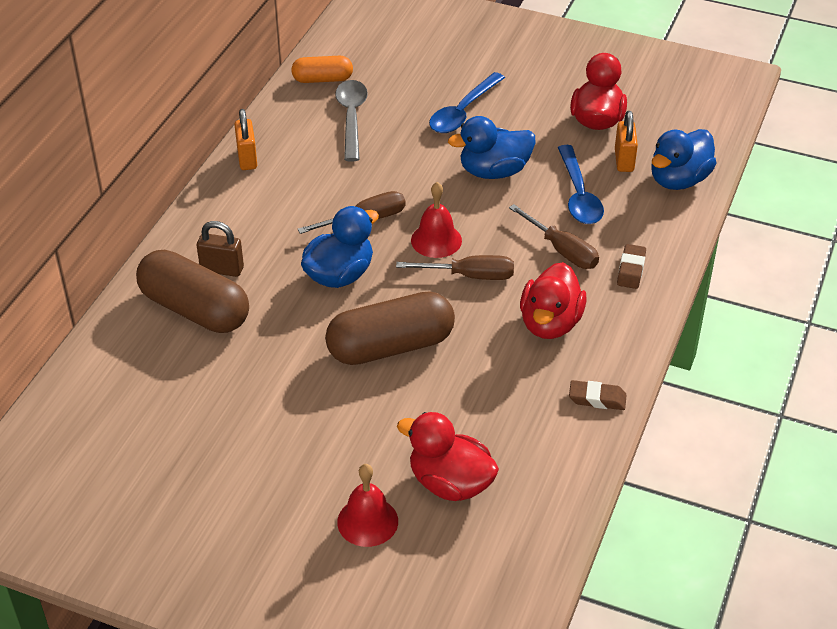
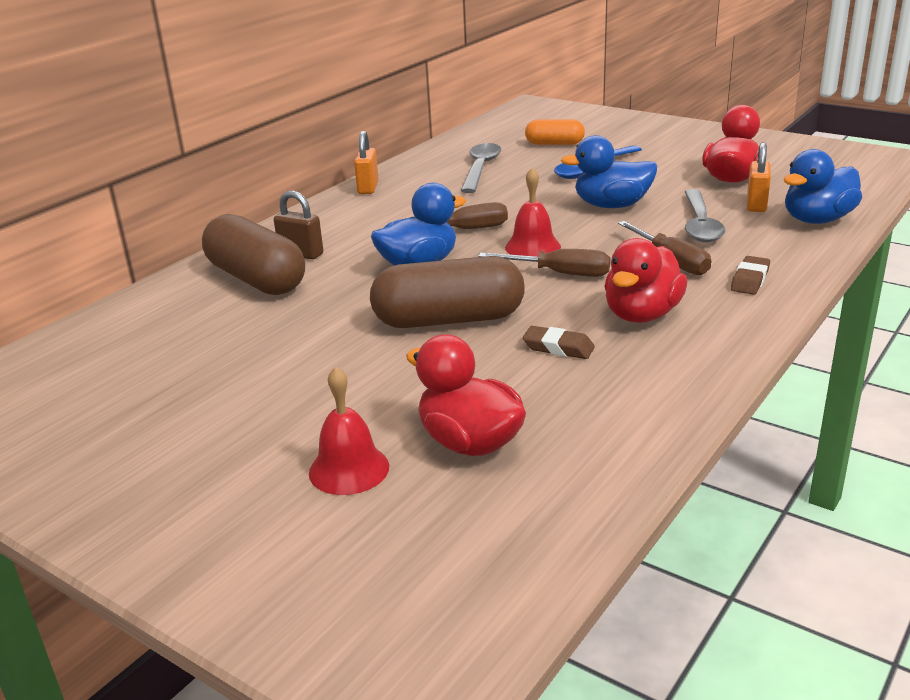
camera: 15 degrees right, 15 degrees down
orange capsule [291,56,353,83] -> orange capsule moved to [525,119,585,145]
blue spoon [558,145,604,224] -> grey spoon [685,189,725,243]
brown eraser [569,380,626,410] -> brown eraser moved to [523,326,595,359]

